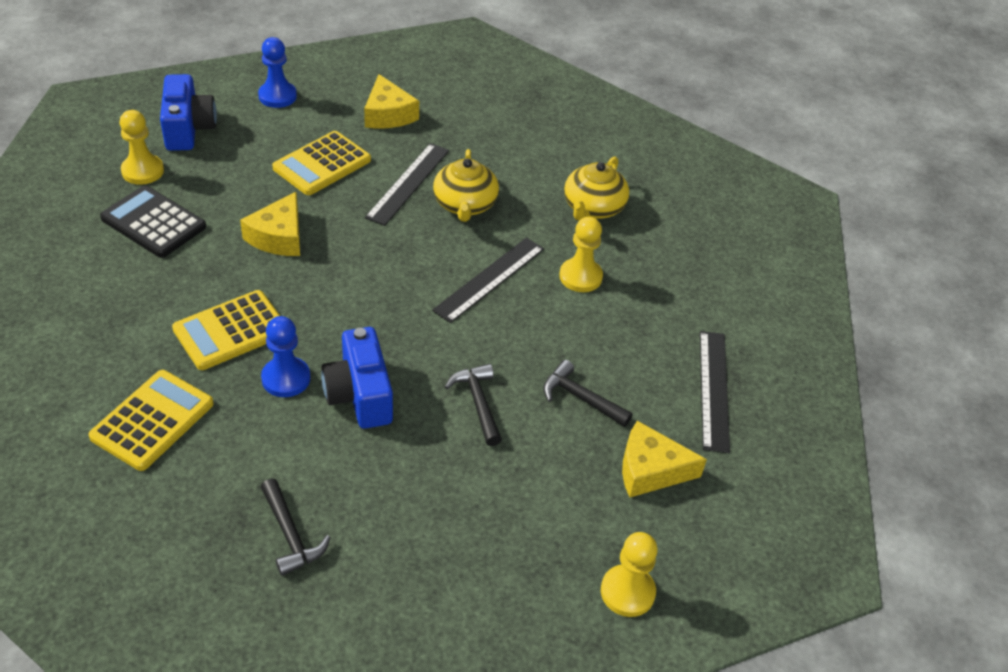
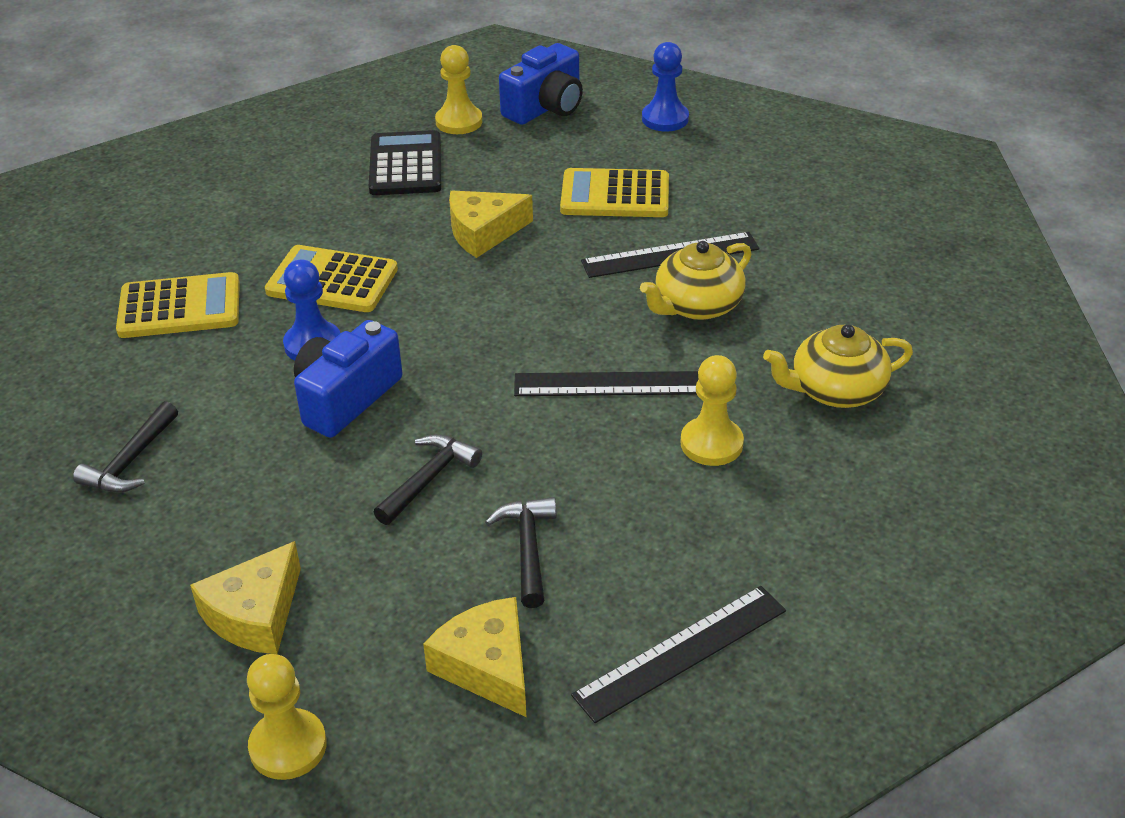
camera: 55 degrees right, 5 degrees down
yellow cheese [364,74,419,129] -> yellow cheese moved to [190,541,301,654]

